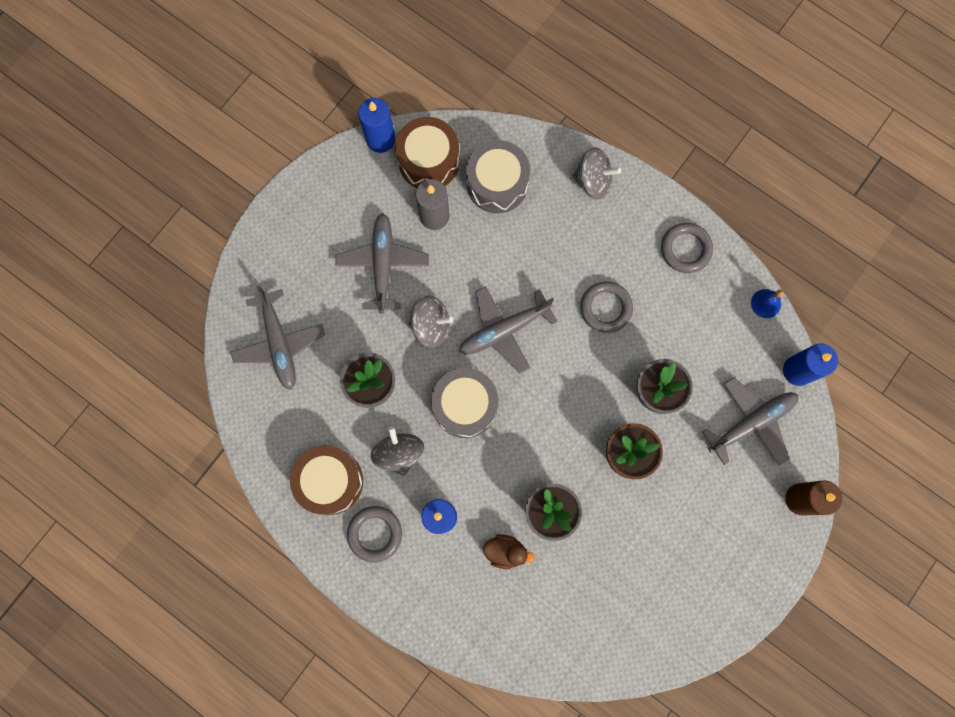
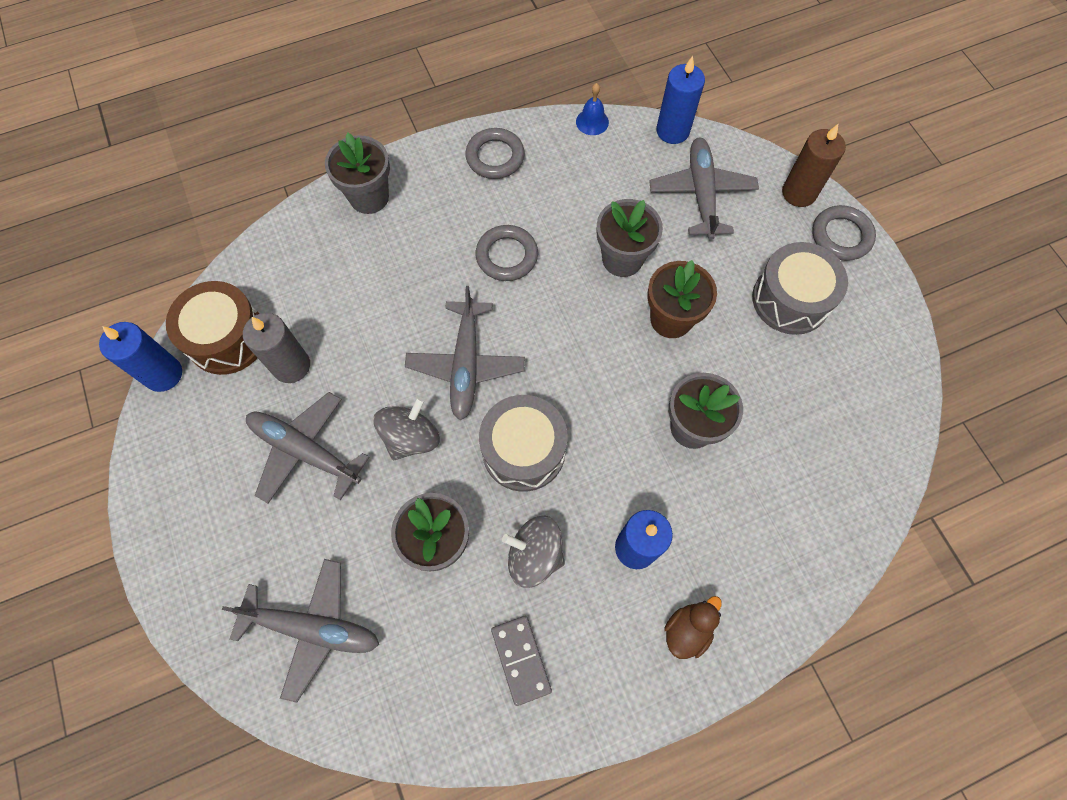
camera: 60 degrees left, 10 degrees down
brown drum [290,446,363,515] -> grey domino [491,616,552,706]
grey ring [347,506,402,562] -> grey ring moved to [812,205,876,261]
grey drum [466,140,530,213] -> grey drum moved to [752,242,848,335]
brown duck [483,534,535,569] -> brown duck moved to [664,596,722,659]
grey spinning top [572,147,621,200] -> grey flower pot [325,133,390,214]

